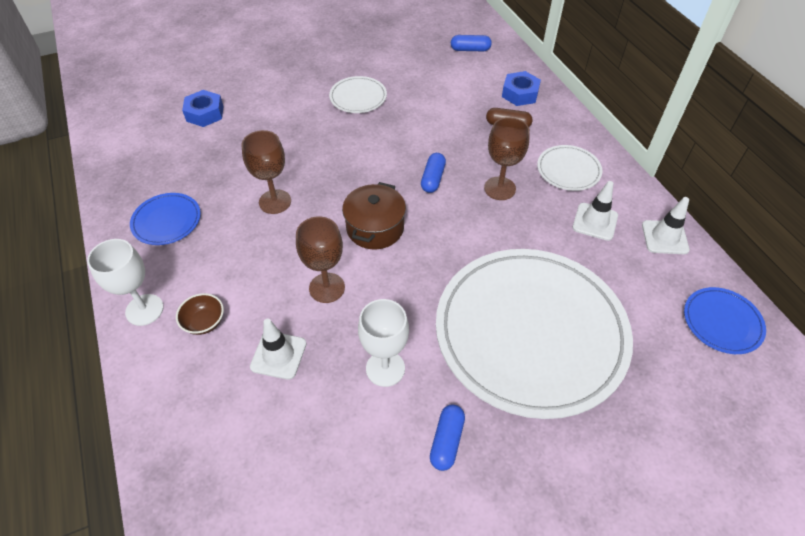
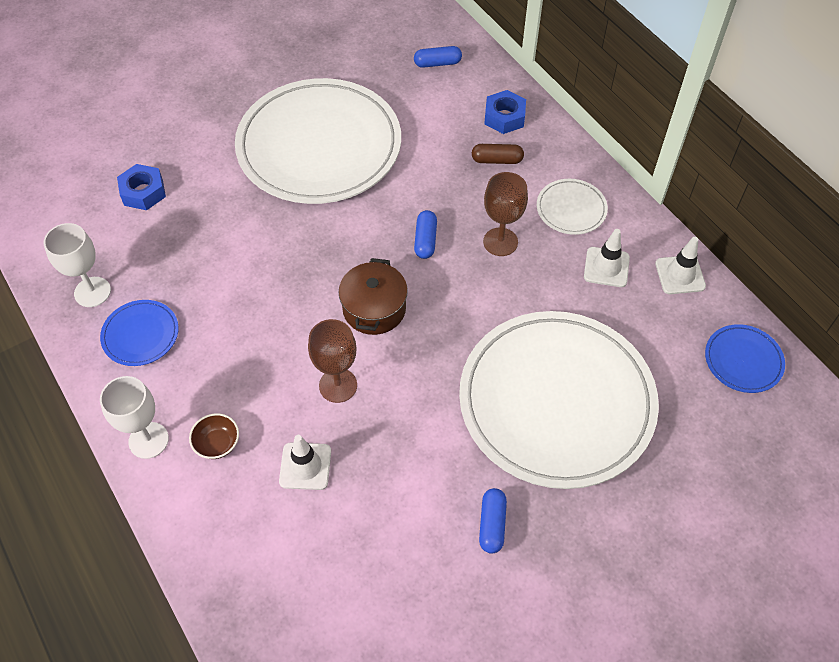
camera: 10 degrees left, 5 degrees up
brown goblet [242,130,291,214] -> none
white plate [329,76,387,113] -> white plate [235,78,401,204], size x2.44
white goblet [358,299,409,387] -> white goblet moved to [44,223,111,307]

